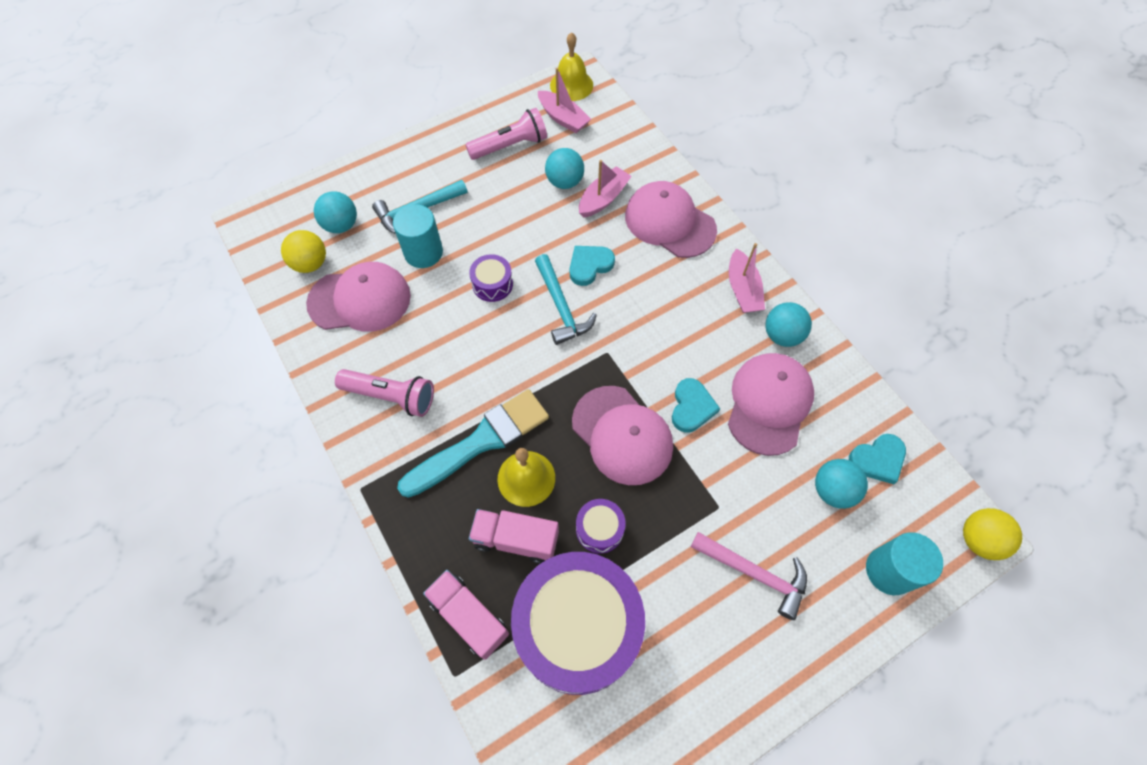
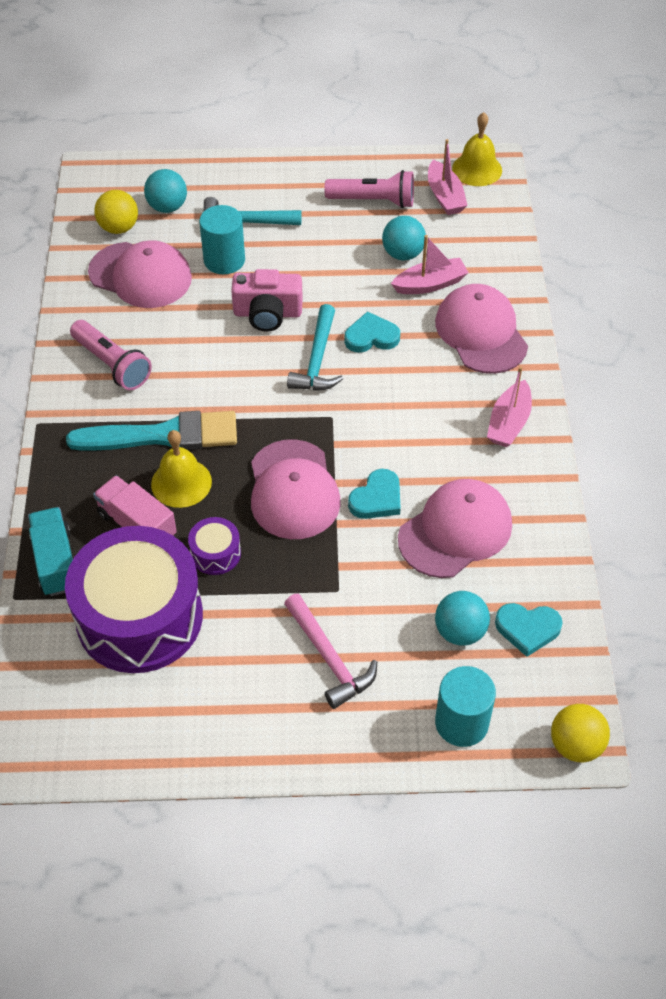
camera: 30 degrees right, 10 degrees down
pink truck [423,570,509,660] -> turquoise truck [28,507,73,596]
purple drum [469,254,513,302] -> pink camera [231,269,303,332]
turquoise ball [765,302,812,347] -> none

